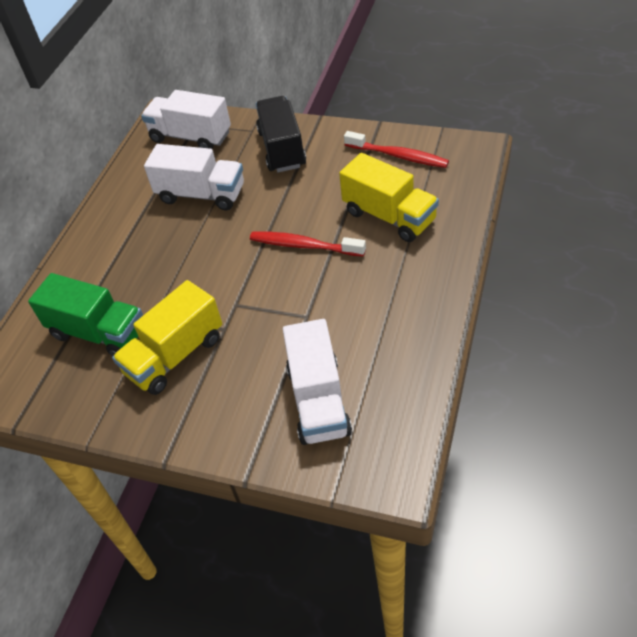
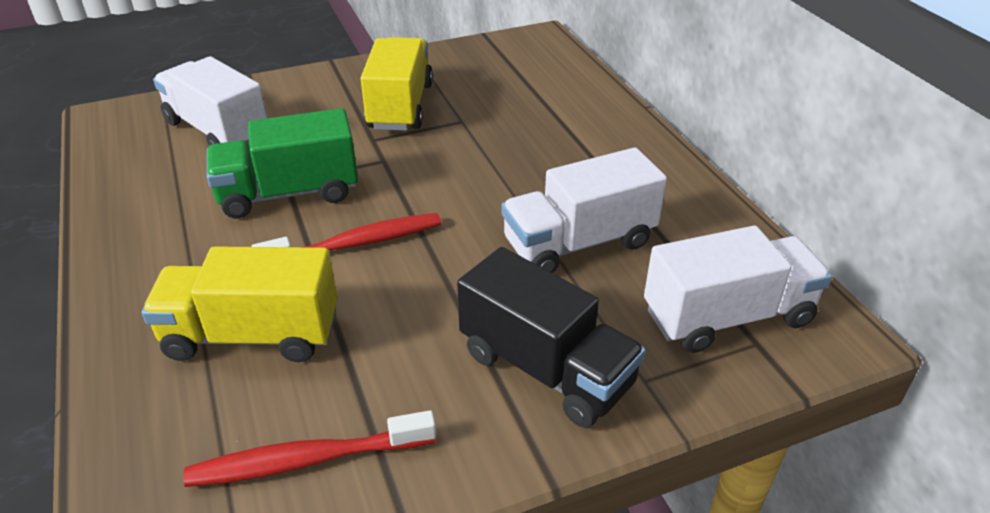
camera: 135 degrees right, 10 degrees down
green truck [28,273,143,356] -> green truck moved to [207,108,358,218]

